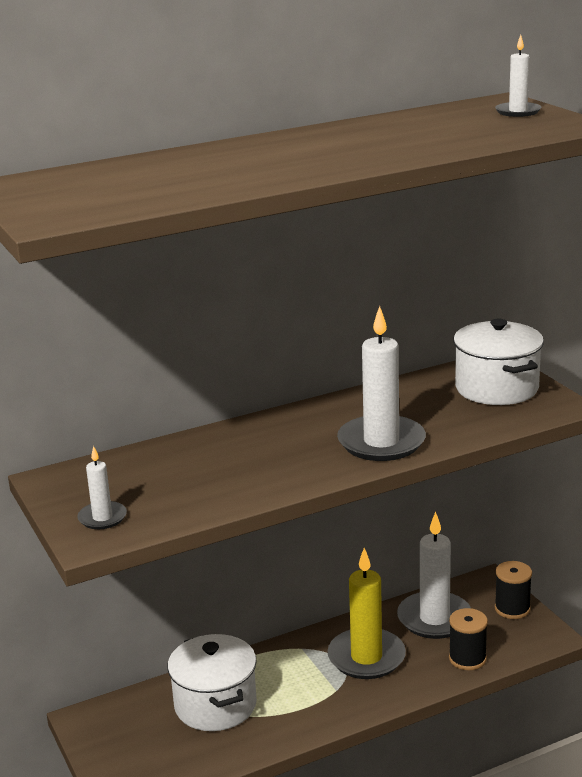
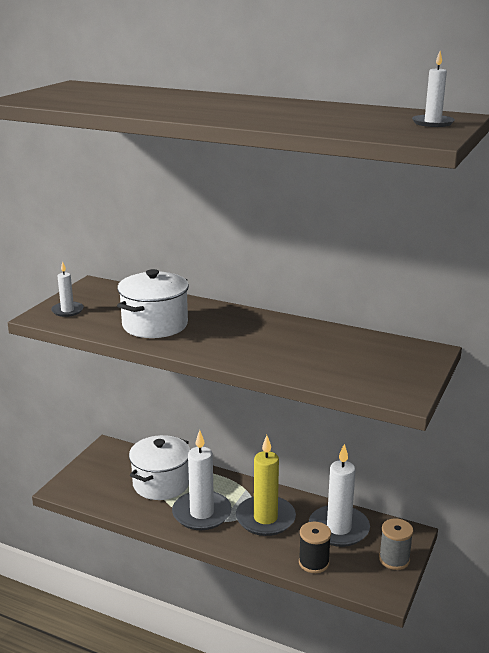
camera: 50 degrees right, 0 degrees up
white candle [337,306,426,461] -> white candle moved to [172,430,232,530]
white pot [453,319,544,405] -> white pot moved to [117,269,189,338]
black spool [495,561,532,619] -> grey spool [379,518,413,570]

